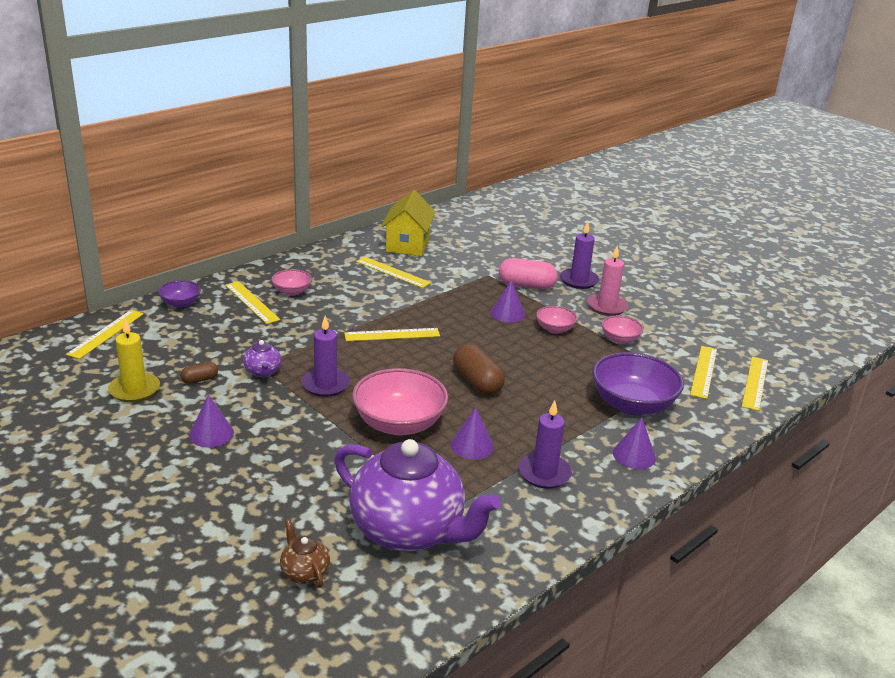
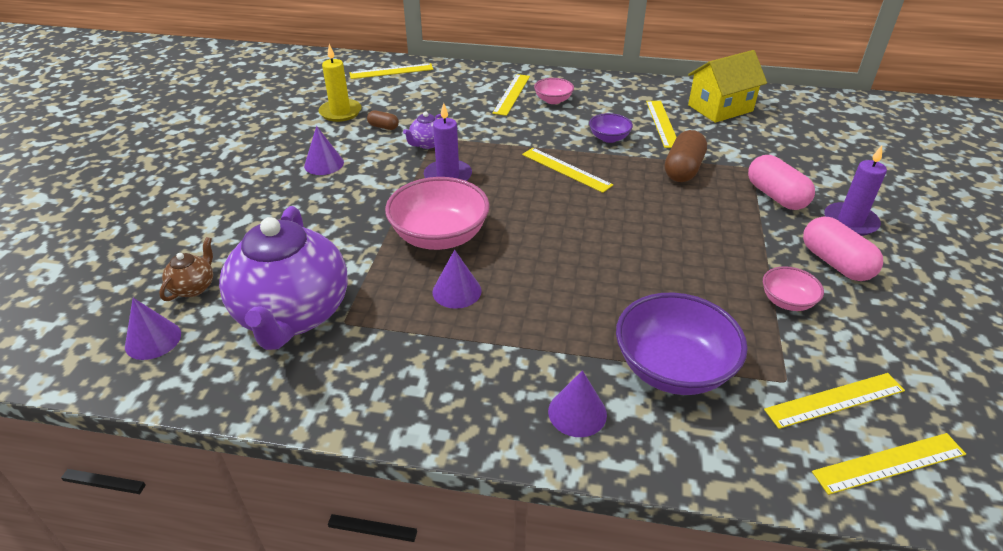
camera: 55 degrees right, 10 degrees up
purple bowl [158,280,201,308] -> purple bowl moved to [589,113,633,143]
brown capsule [453,344,505,395] -> brown capsule moved to [665,130,707,182]
purple cone [491,280,525,323] -> purple cone moved to [125,298,181,360]
purple candle [518,400,572,489] -> none
pink bowl [536,306,577,334] -> none
pink candle [587,246,628,316] -> pink capsule [803,216,883,281]

